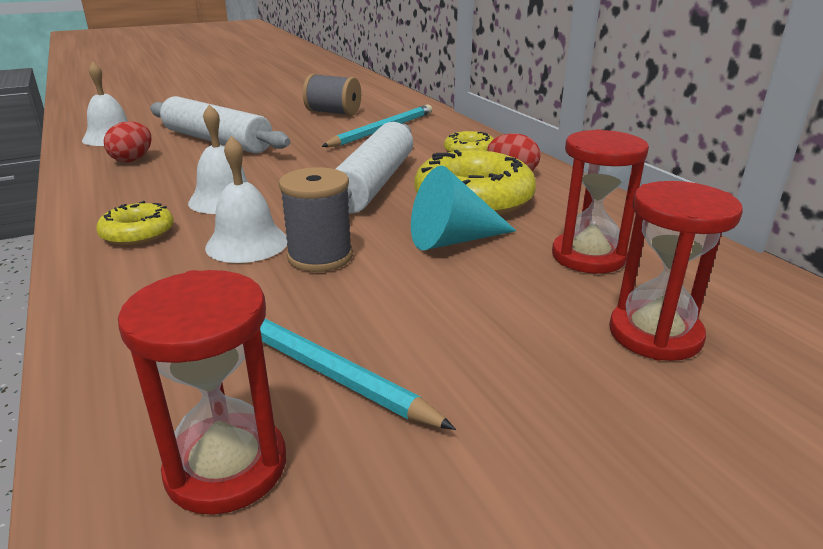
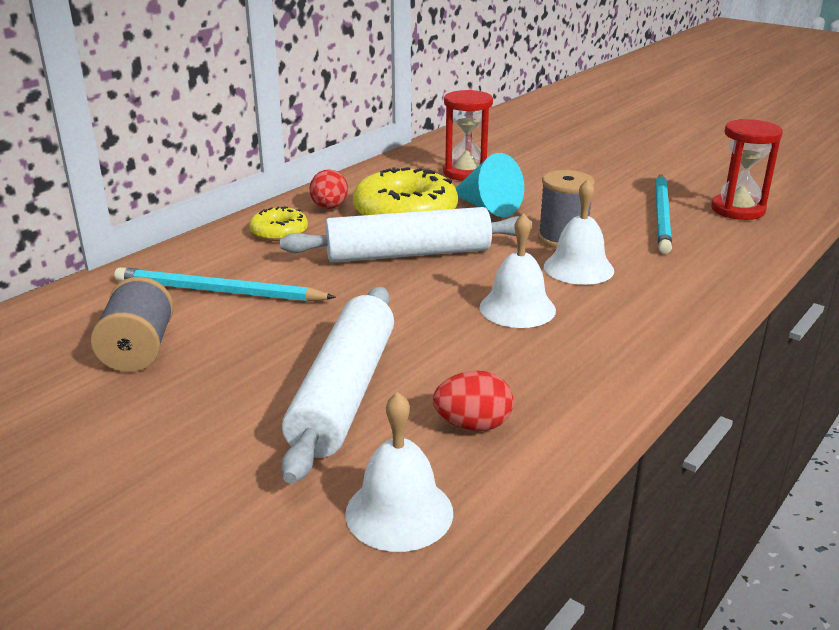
camera: 115 degrees left, 0 degrees up
yellow donut [96,201,174,245] -> none
red hourglass [609,181,743,361] -> none

